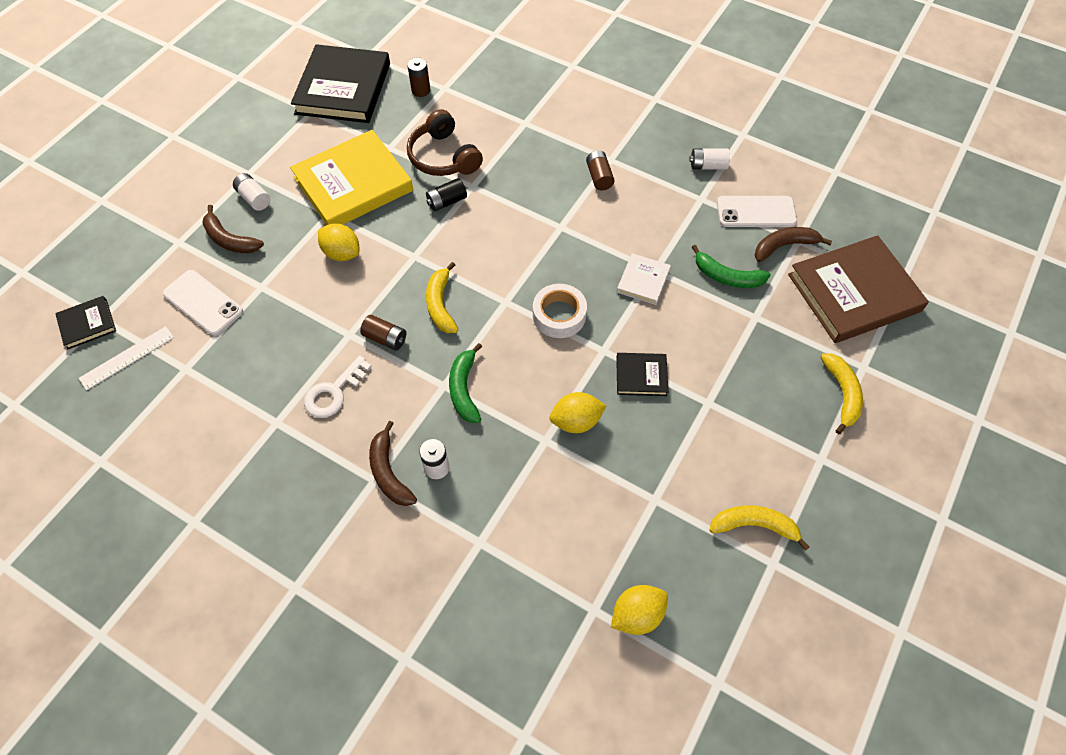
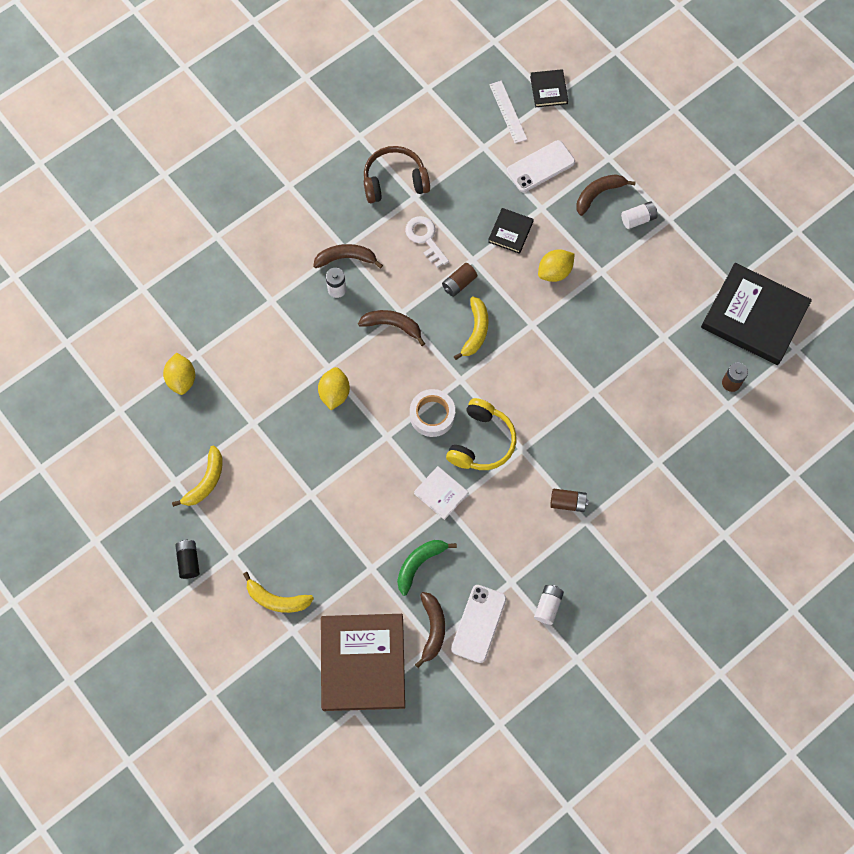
camera: 110 degrees right, 10 degrees up
yellow book [290,130,413,225] -> none
brown headphones [407,109,483,176] -> brown headphones moved to [364,146,430,203]
black battery [426,178,467,211] -> black battery moved to [175,540,200,579]
yellow banana [426,262,458,333] -> yellow banana turned 90 degrees clockwise [454,296,489,360]
green banana [449,343,482,423] -> brown banana [358,310,425,346]
black book [616,353,668,396] -> black book moved to [488,208,534,254]
none -> yellow headphones [446,398,516,470]

